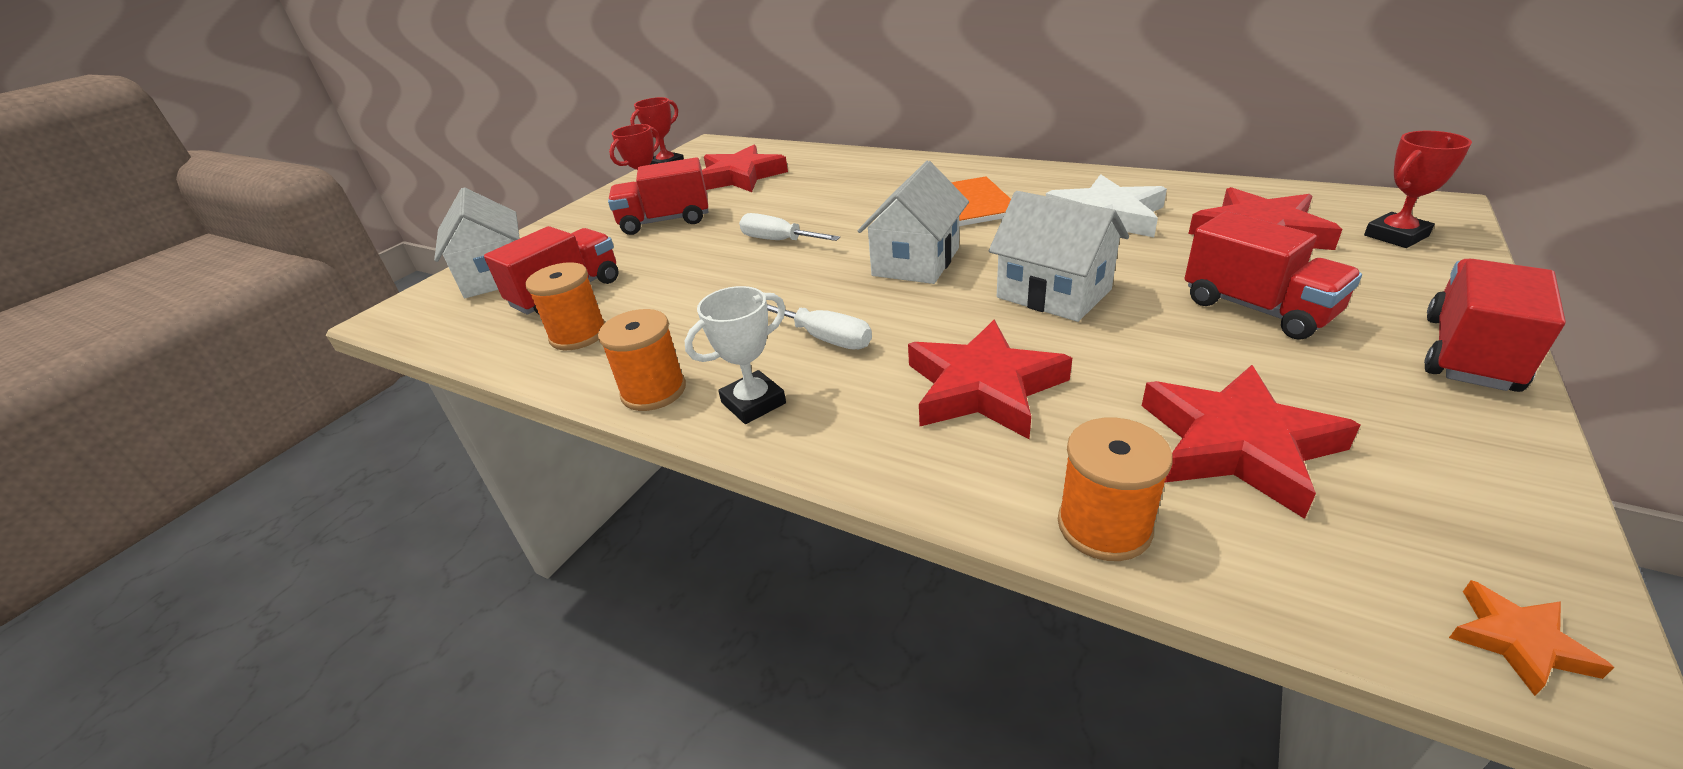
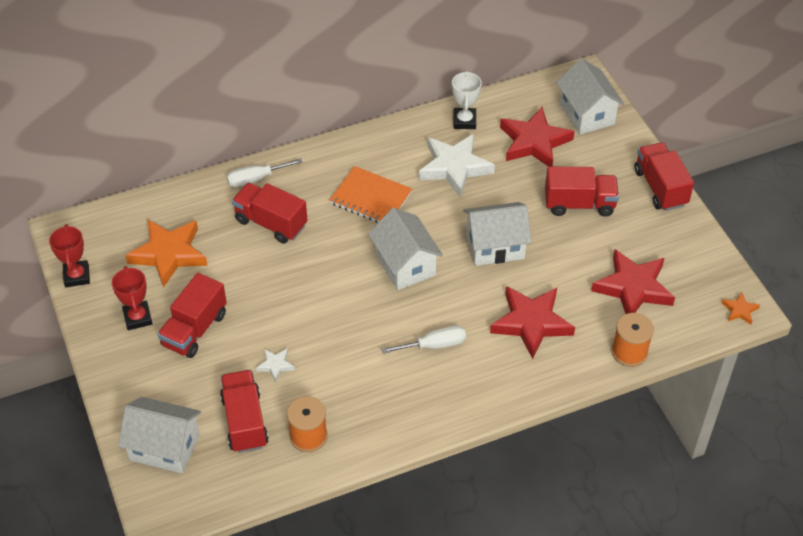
camera: 55 degrees left, 15 degrees up
orange spool [598,309,686,411] -> none
white trophy [685,286,786,424] -> white trophy moved to [452,71,482,129]
red star [702,145,788,192] -> orange star [125,220,208,288]
white screwdriver [739,213,840,241] -> white screwdriver moved to [227,158,302,187]
red trophy [1364,131,1472,248] -> white house [556,59,624,135]
none -> red truck [232,183,307,244]
none -> white star [256,348,295,382]

